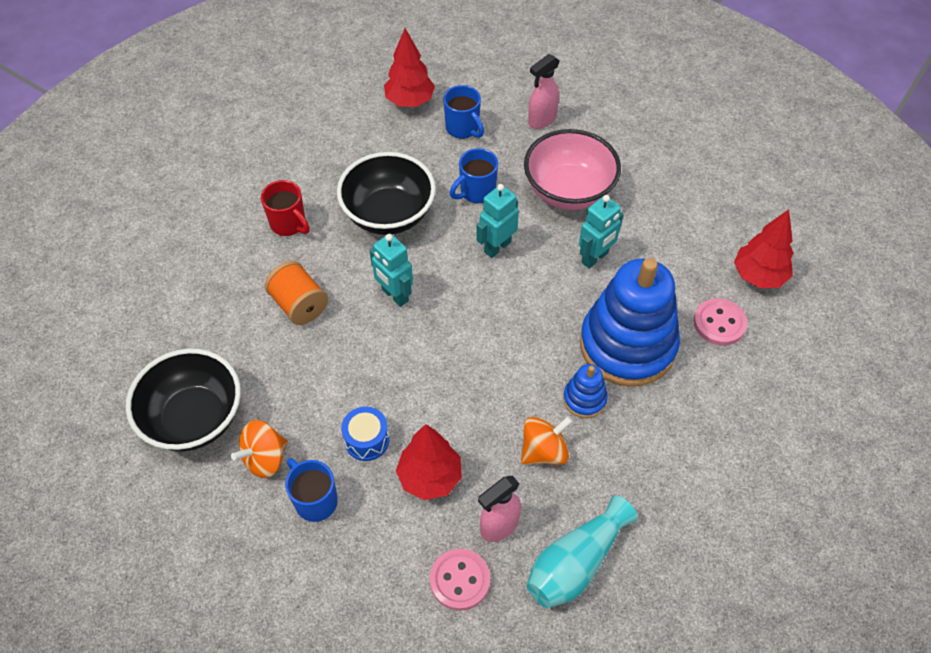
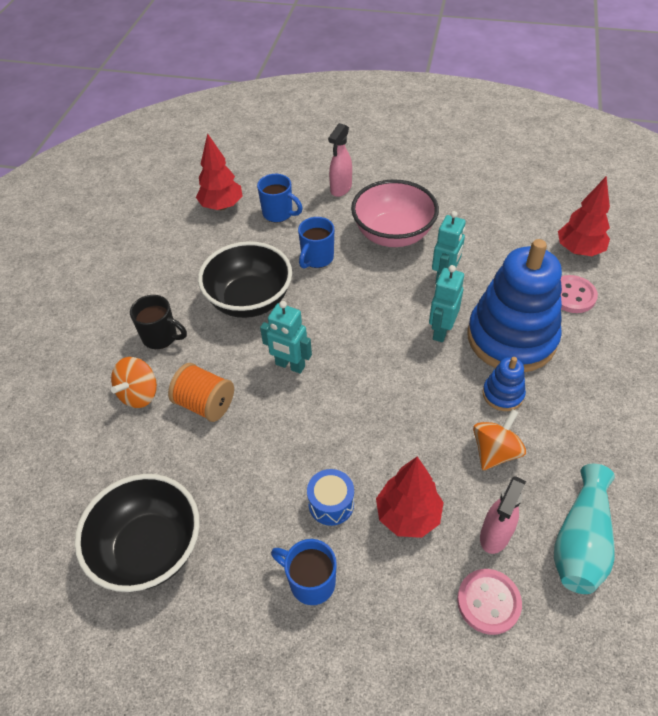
camera: 20 degrees left, 5 degrees down
orange spinning top [231,420,288,478] -> orange spinning top moved to [111,357,157,408]
red mug [261,180,310,236] -> black mug [130,295,187,349]
turquoise robot [476,184,519,258] -> turquoise robot moved to [429,265,464,342]

